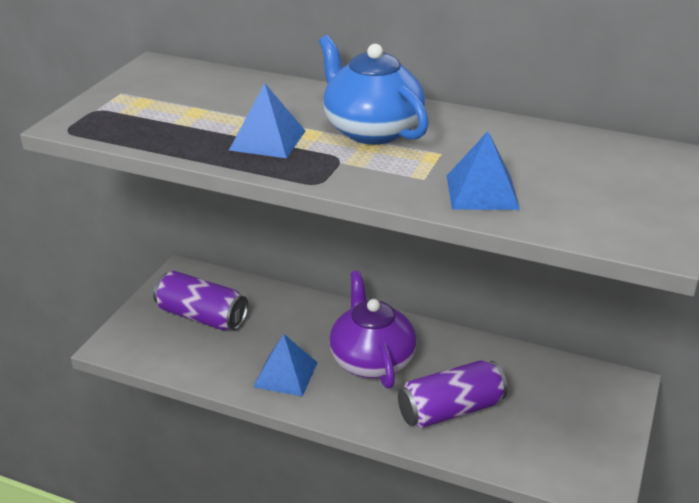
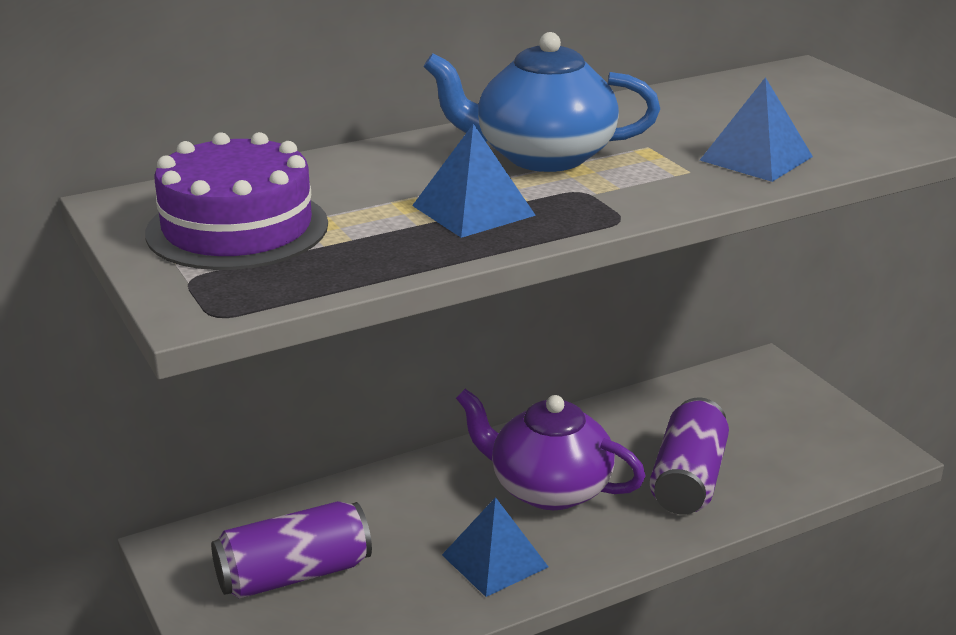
camera: 50 degrees left, 5 degrees down
none -> purple cake [145,132,328,270]

